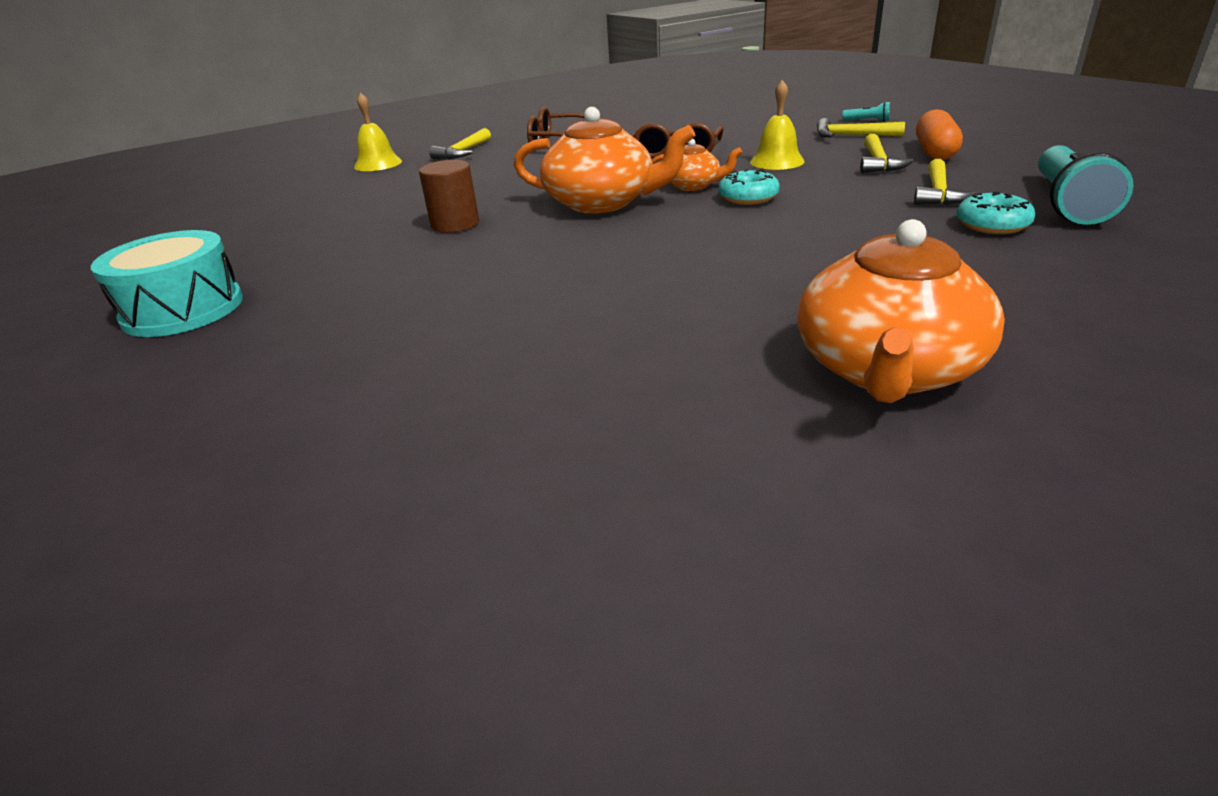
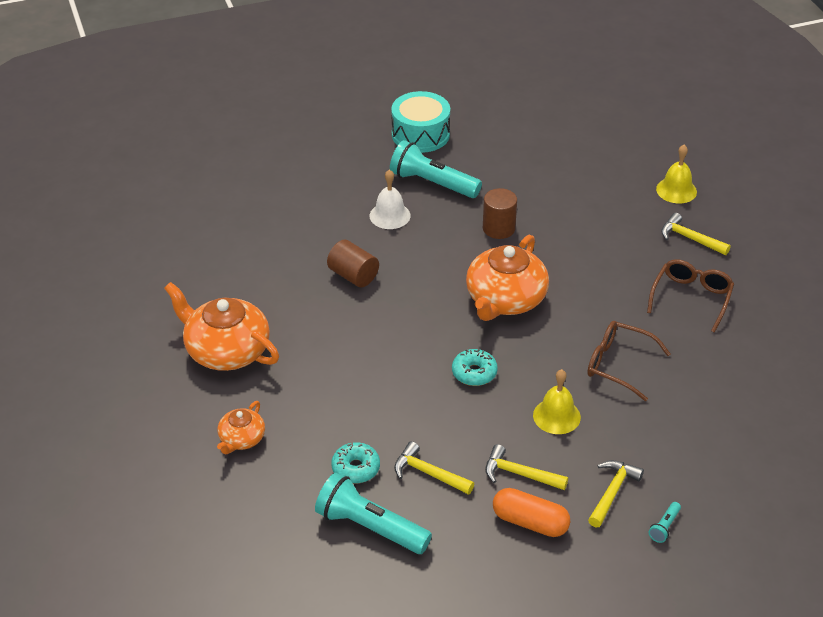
camera: 100 degrees right, 10 degrees up
orange teapot [652,139,743,191] -> orange teapot moved to [217,401,265,455]
none -> brown cylinder [327,240,379,288]
none -> white bell [370,169,411,229]
none -> turquoise flashlight [390,140,482,198]

